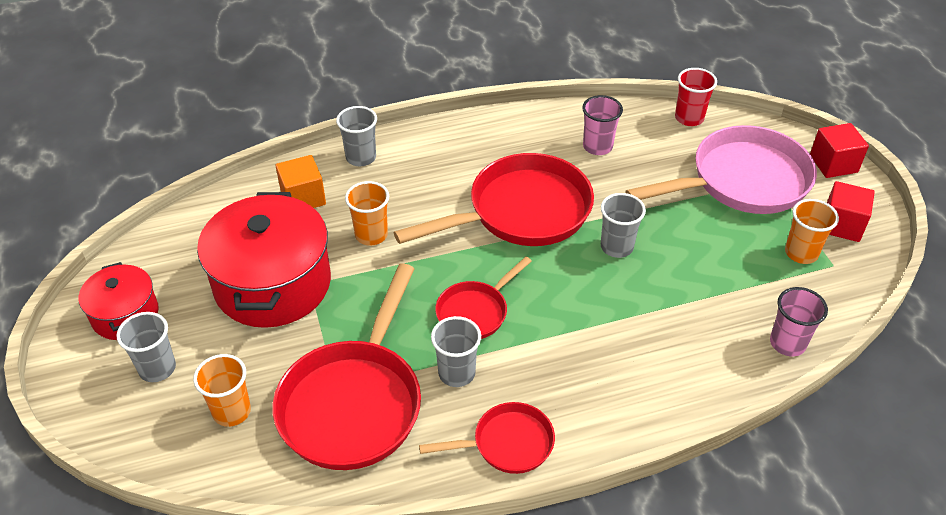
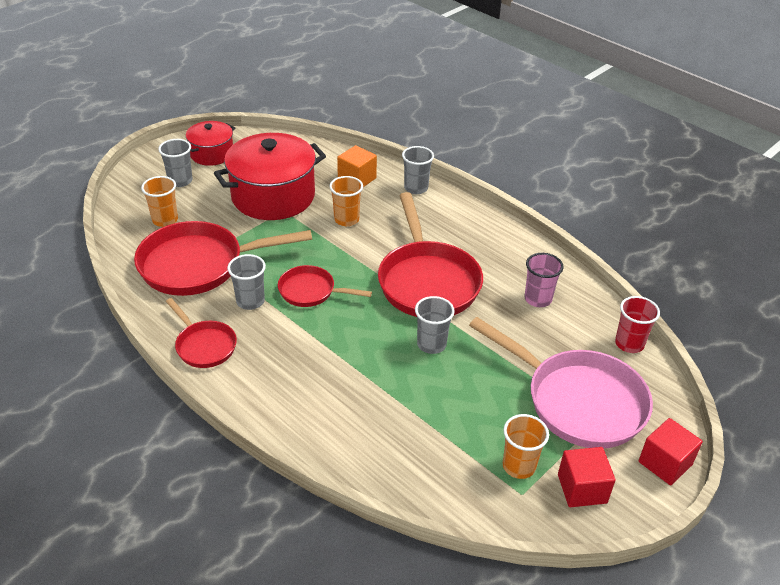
camera: 60 degrees right, 5 degrees down
red pan [394,153,594,246] -> red pan turned 45 degrees clockwise [378,192,483,317]
pink cup [770,287,828,357] -> none

